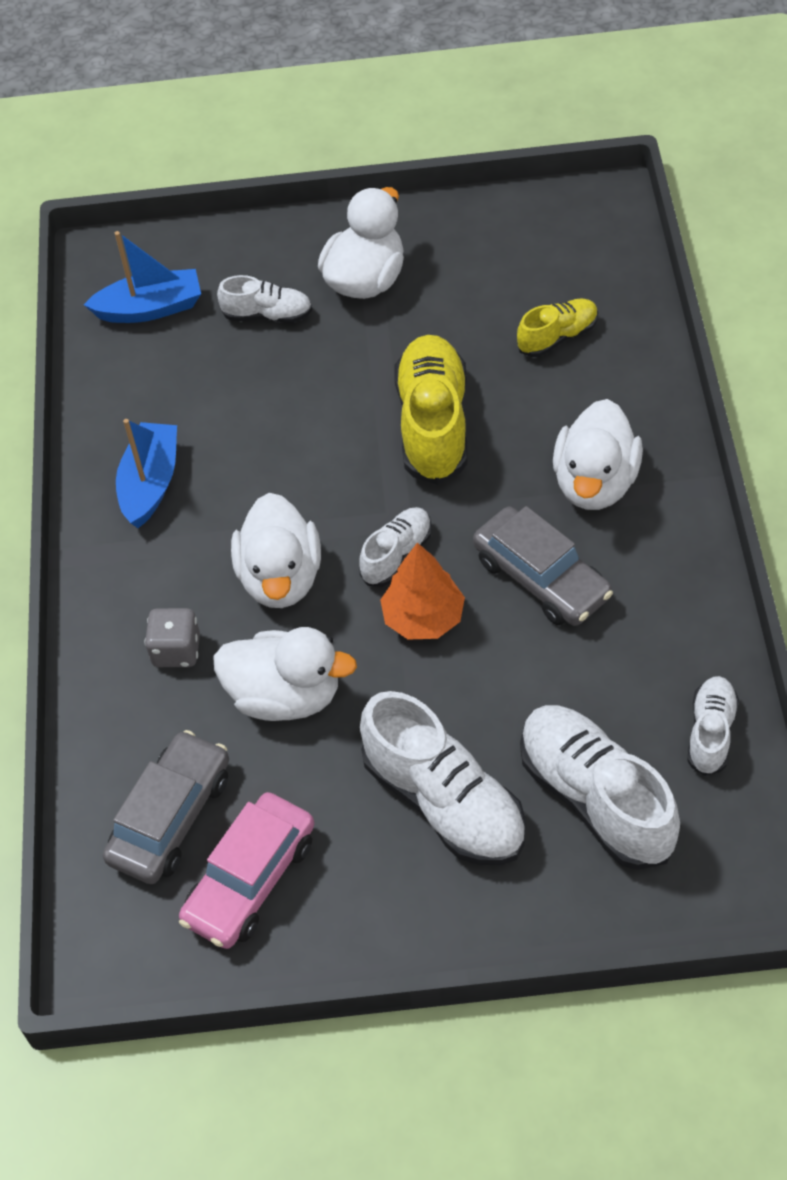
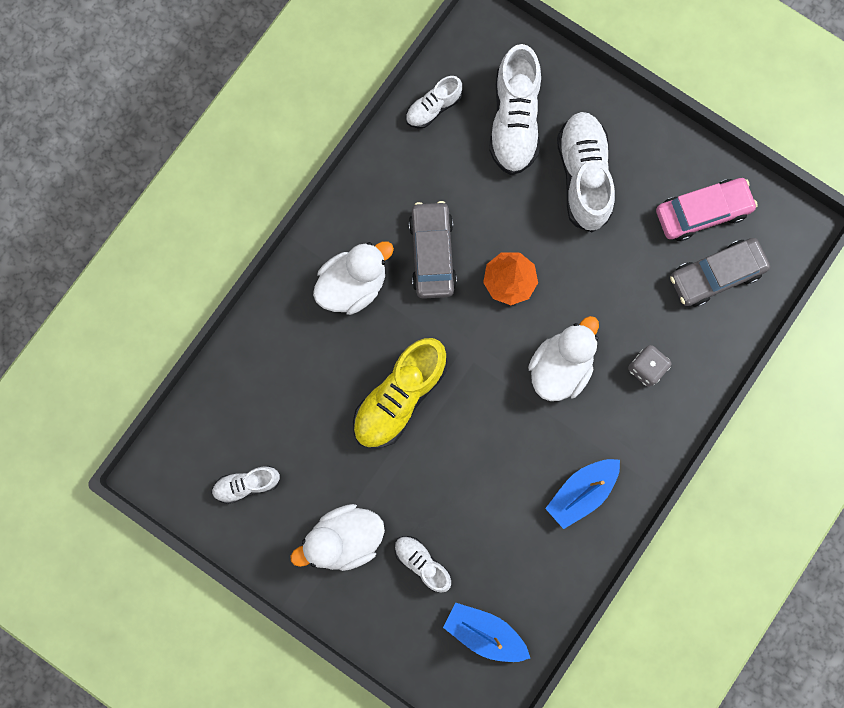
camera: 145 degrees left, 25 degrees up
white duck [213,627,357,721] -> none
white shoe [359,507,432,587] -> white shoe moved to [212,466,280,504]
yellow shoe [517,298,598,357] -> none

